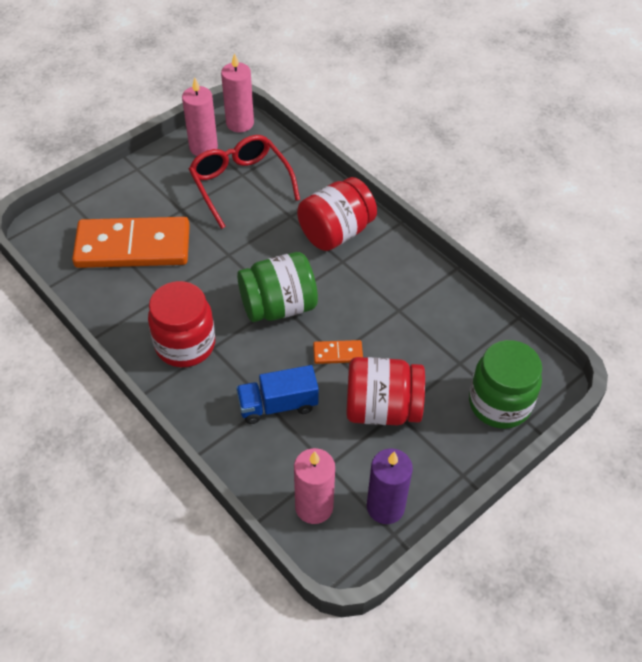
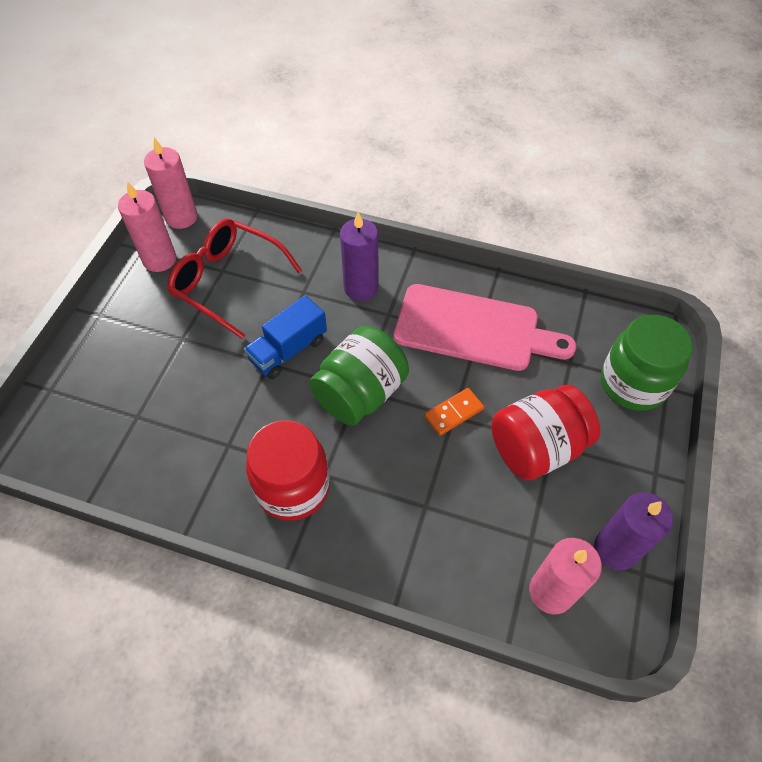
camera: 30 degrees left, 5 degrees up
orange domino [72,217,190,268] -> none
blue truck [236,365,319,424] -> blue truck moved to [244,295,327,379]
red jar [297,177,377,251] -> purple candle [340,212,379,301]
none -> pink cutting board [394,284,577,371]

